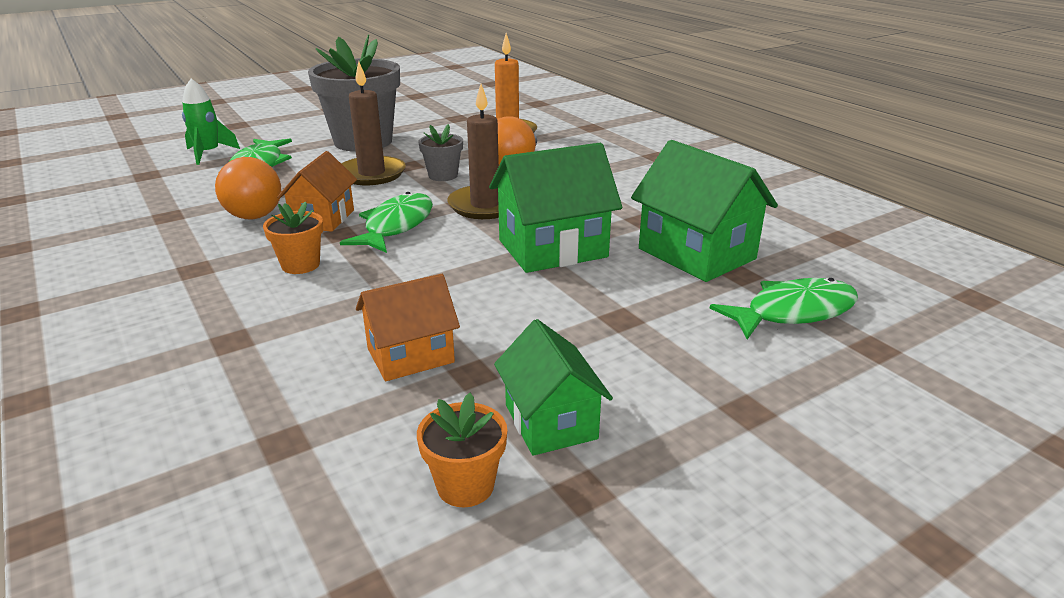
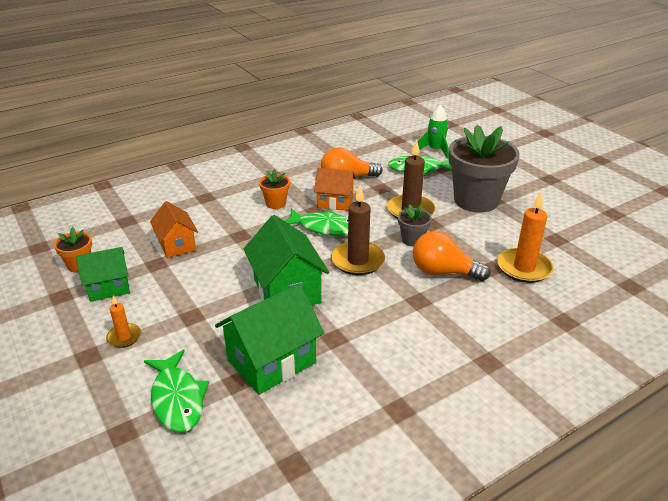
camera: 90 degrees right, 5 degrees up
none -> orange candle [106,295,141,348]

